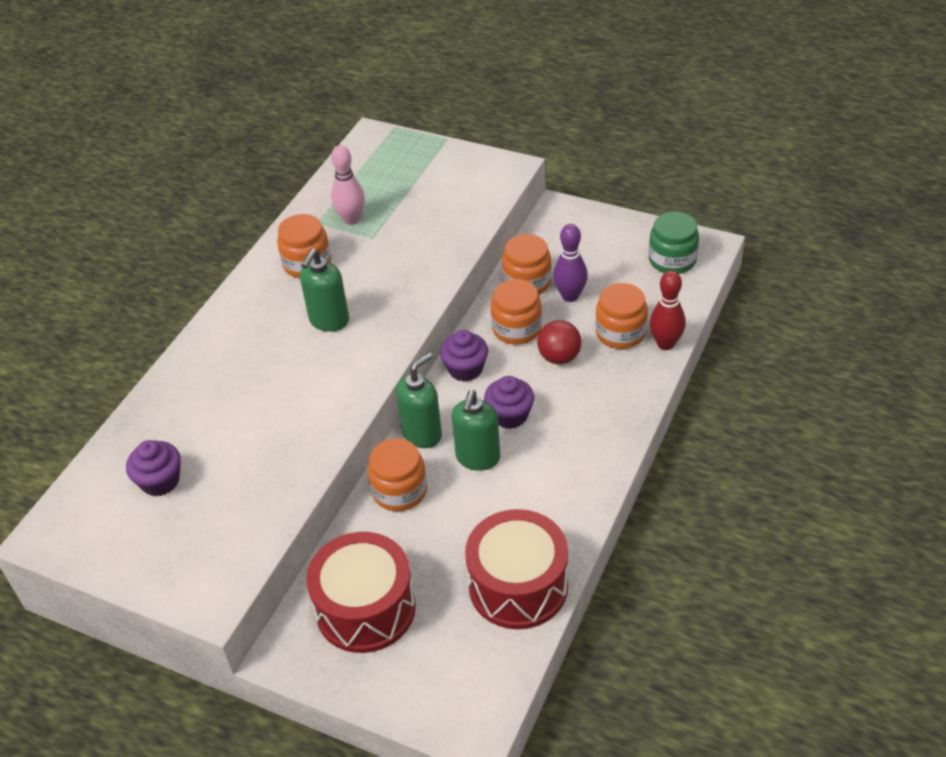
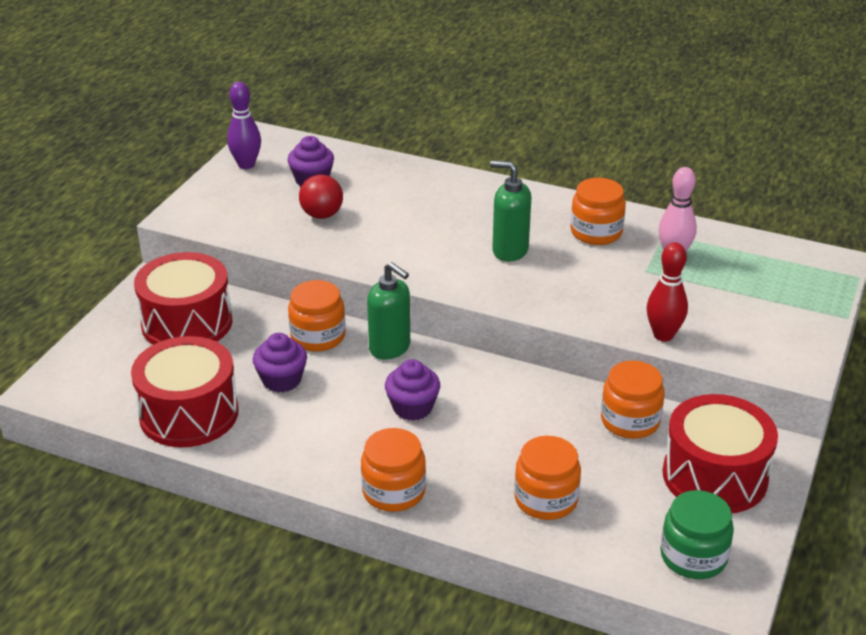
camera: 85 degrees right, 10 degrees down
purple cupcake [440,330,488,382] -> purple cupcake moved to [253,333,307,393]
green soap dispenser [452,390,500,471] -> none
orange jar [491,279,542,345] -> orange jar moved to [361,428,426,512]
red ball [537,320,581,364] -> red ball moved to [299,174,343,219]
purple bowling pin [553,224,588,302] -> purple bowling pin moved to [227,82,261,169]
red bowling pin [650,271,686,350] -> red bowling pin moved to [647,242,688,341]
none -> red drum [663,394,778,513]

